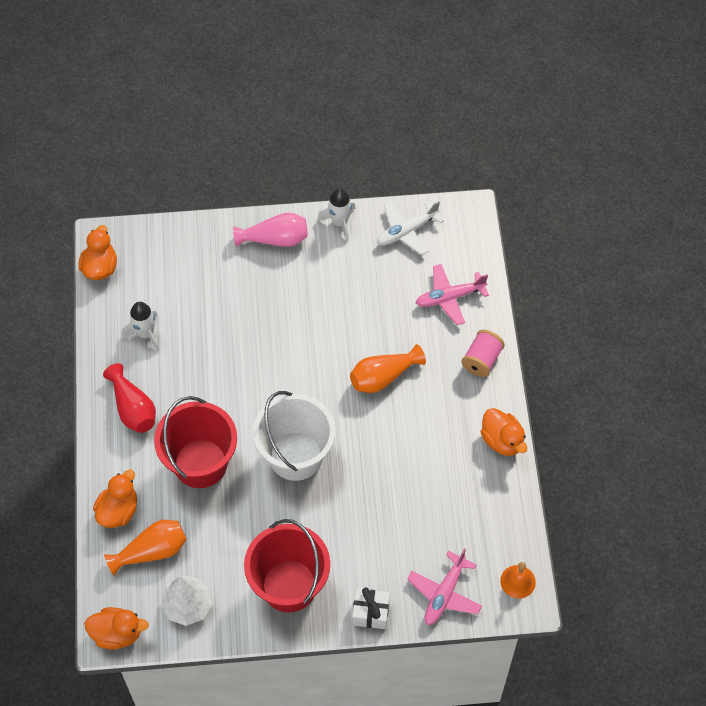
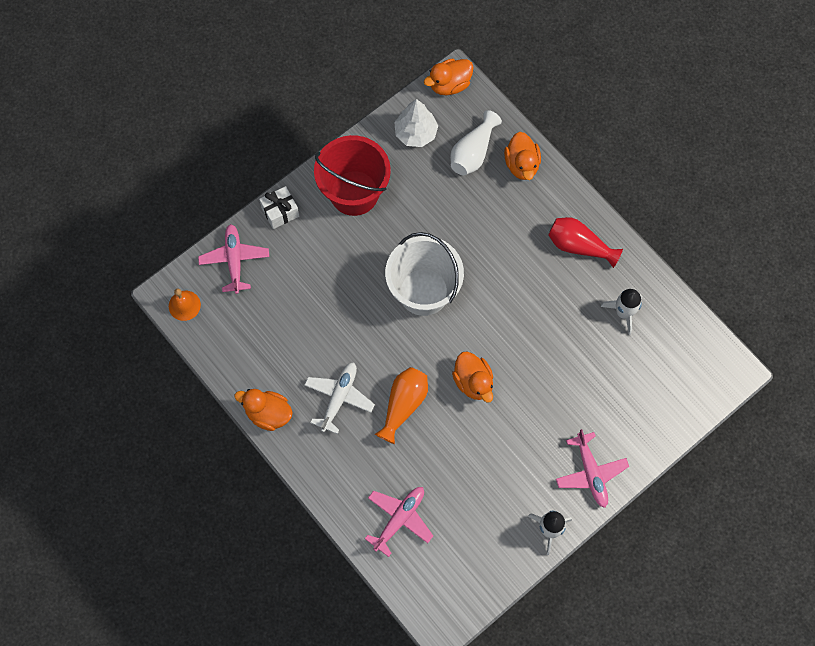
camera: 145 degrees right, 10 degrees up
orange duck [79,225,117,280] -> orange duck moved to [452,351,493,403]
orange vase [104,520,187,576] -> white vase [450,110,502,175]
red bucket [154,396,237,488] -> none
pink vase [233,213,308,247] -> pink plane [556,429,629,508]
white plane [377,201,444,255] -> white plane moved to [304,362,375,434]
pink spool [461,330,505,377] -> none

